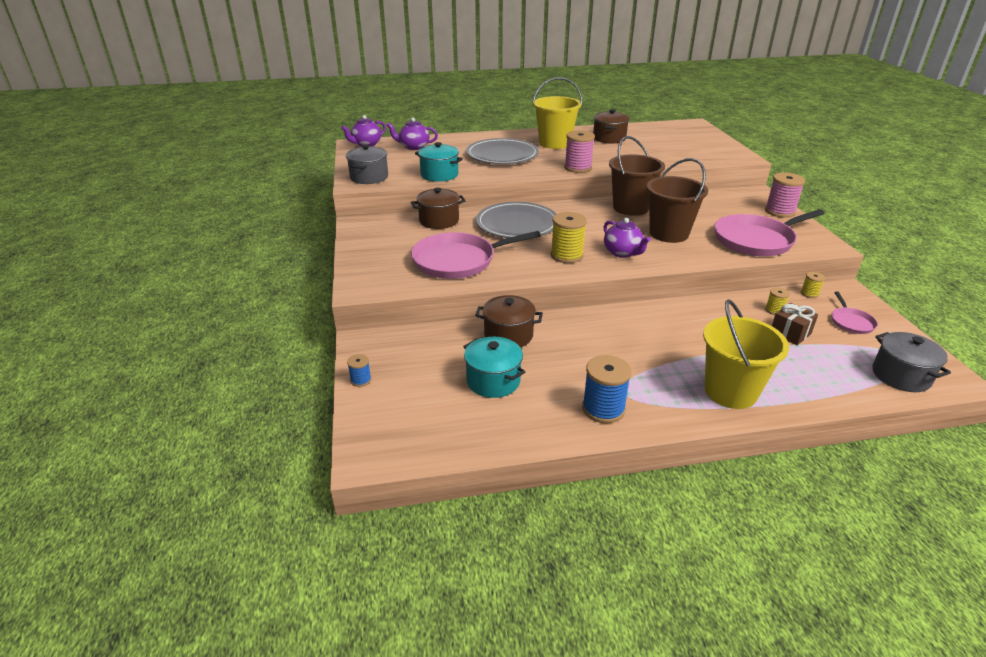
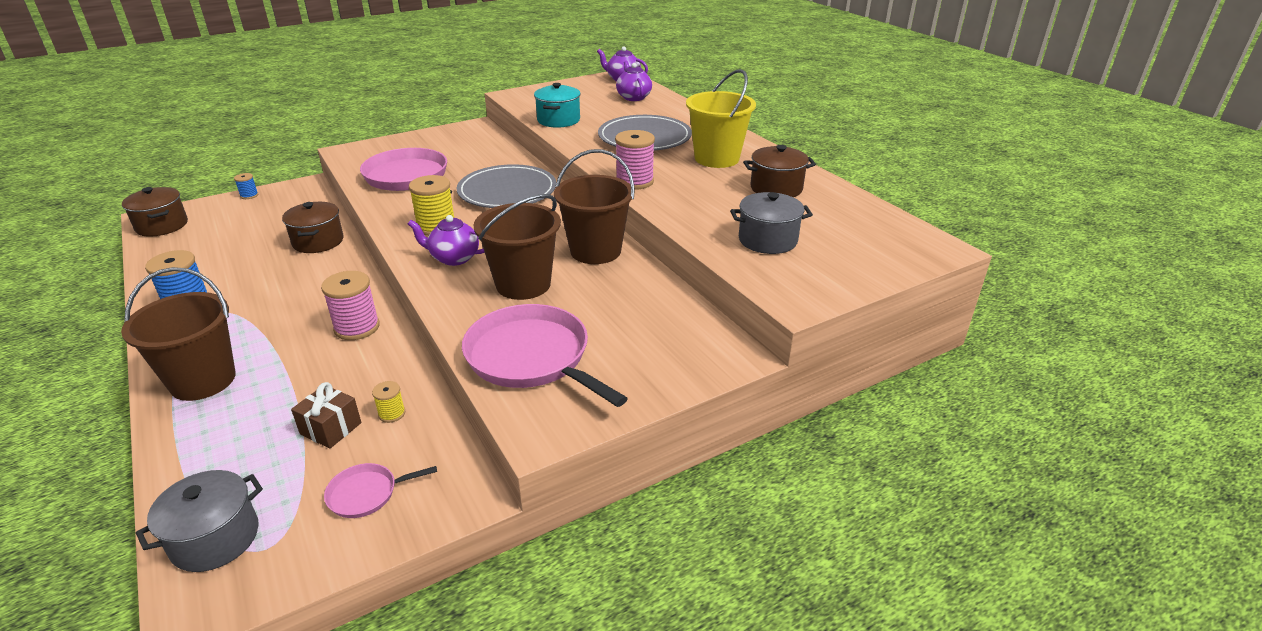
camera: 70 degrees right, 0 degrees up
grey pot [346,145,388,184] -> grey pot moved to [730,192,813,254]
brown pot [411,188,466,229] -> brown pot moved to [122,187,188,237]
turquoise pot [463,337,525,398] -> none
purple teapot [604,218,651,258] -> purple teapot turned 60 degrees clockwise [408,215,485,266]
yellow bucket [703,299,789,409] -> brown bucket [121,267,235,401]
pink spool [765,173,805,218] -> pink spool moved to [321,271,380,340]
yellow spool [801,272,825,298] -> none

